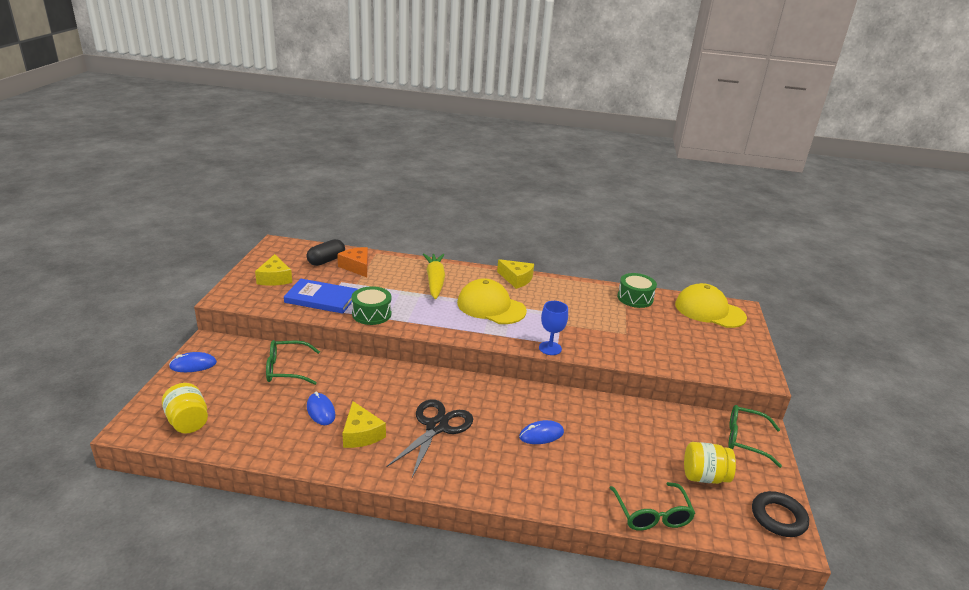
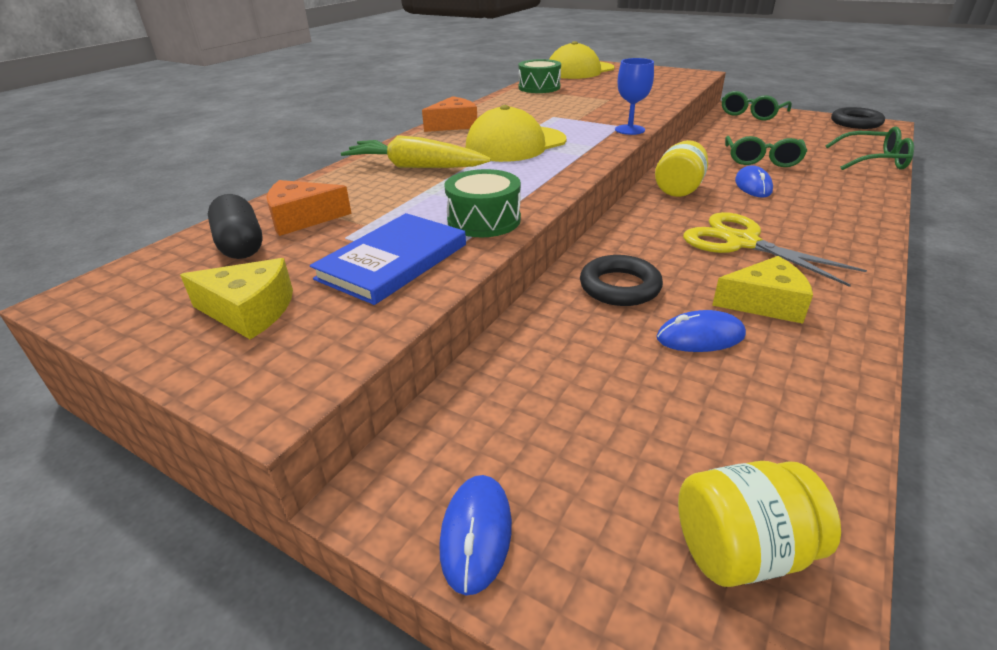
camera: 65 degrees left, 5 degrees up
green glasses [266,340,320,385] -> green glasses moved to [725,136,807,167]
black scissors [386,399,473,478] -> yellow scissors [683,212,867,287]
yellow cheese [497,259,534,289] -> orange cheese [422,96,477,132]
yellow jar [684,442,736,484] -> yellow jar moved to [655,140,708,197]
none -> black ring [580,255,663,306]

